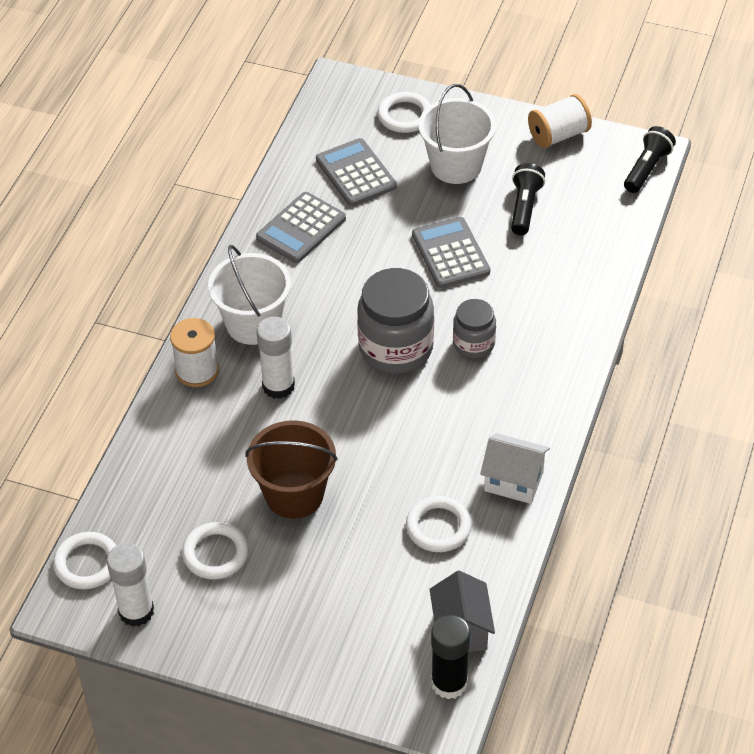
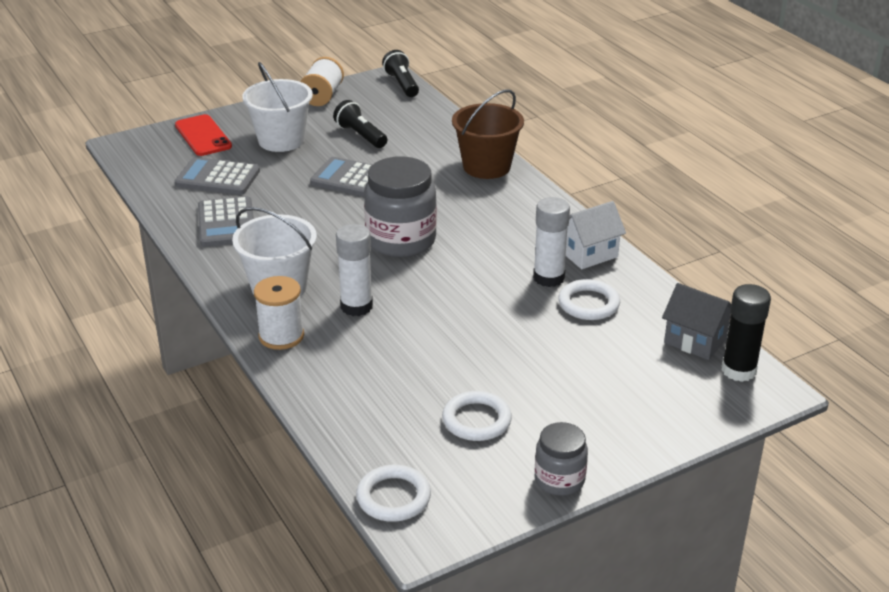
camera: 50 degrees left, 15 degrees down
white glue stick [107,543,154,627] -> white glue stick moved to [533,197,570,287]
brown bucket [245,420,338,519] -> brown bucket moved to [452,89,524,179]
white ring [377,92,430,133] -> red phone [175,114,232,156]
grey jar [453,299,496,358] -> grey jar moved to [535,422,588,496]

